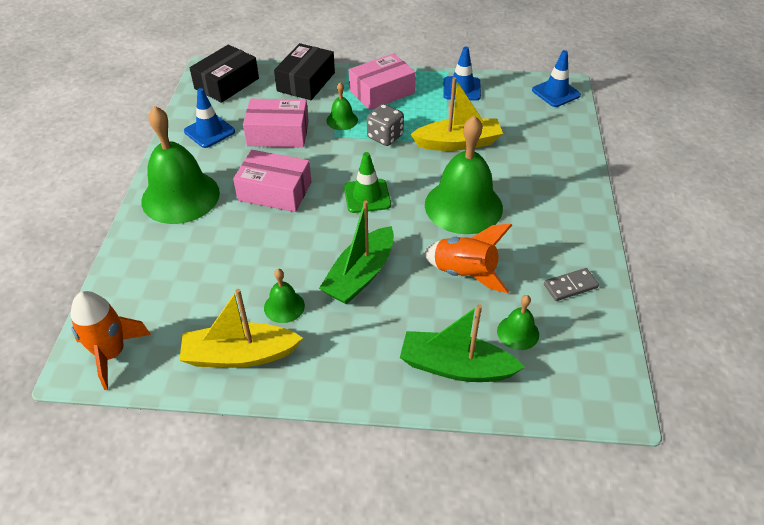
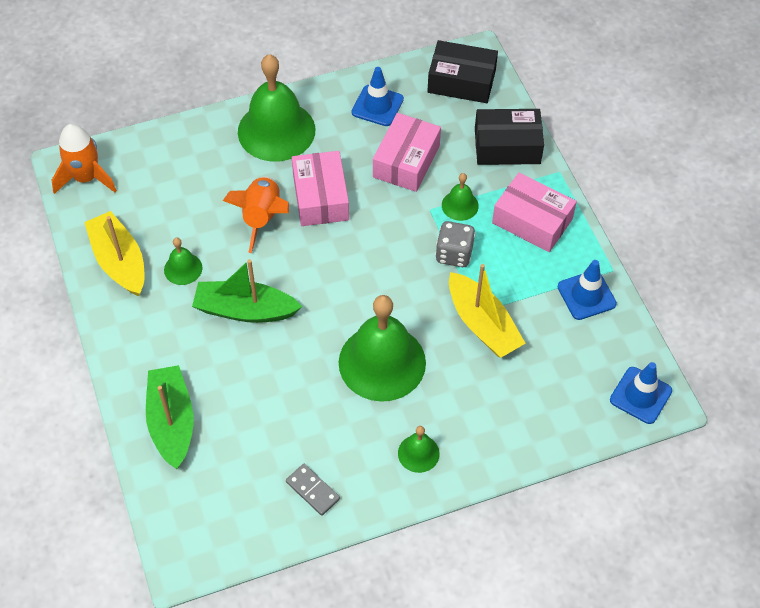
camera: 65 degrees right, 10 degrees up
pink box [243,99,309,148] -> pink box turned 45 degrees clockwise [373,113,441,192]
green traffic cone [344,152,391,213] -> none
orange rocket [424,224,512,293] -> orange rocket moved to [223,176,289,253]
green bell [497,295,539,350] -> green bell moved to [398,426,440,473]

